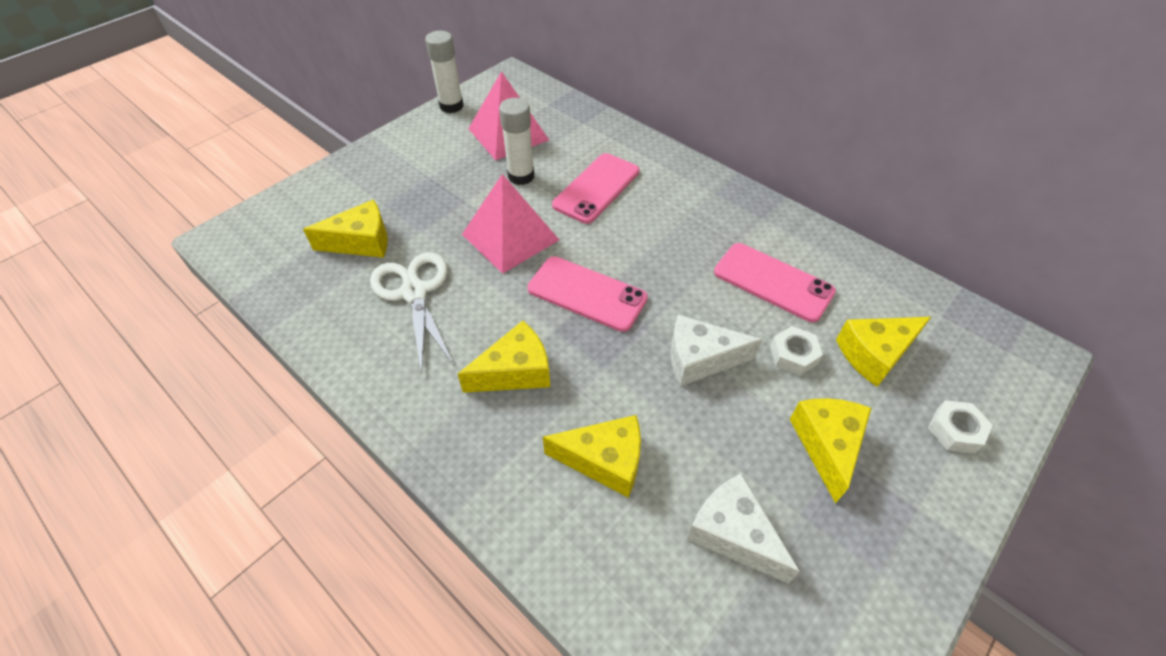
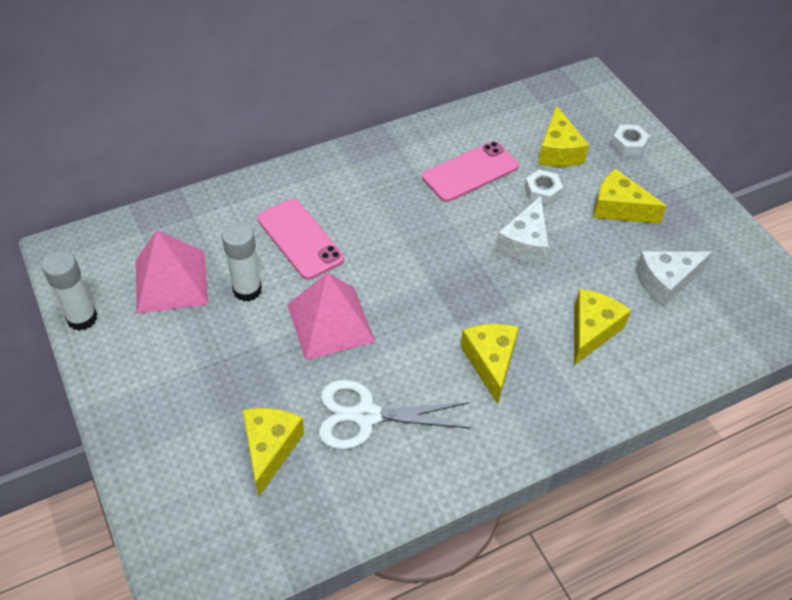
camera: 70 degrees left, 0 degrees up
pink phone [527,256,648,332] -> none

